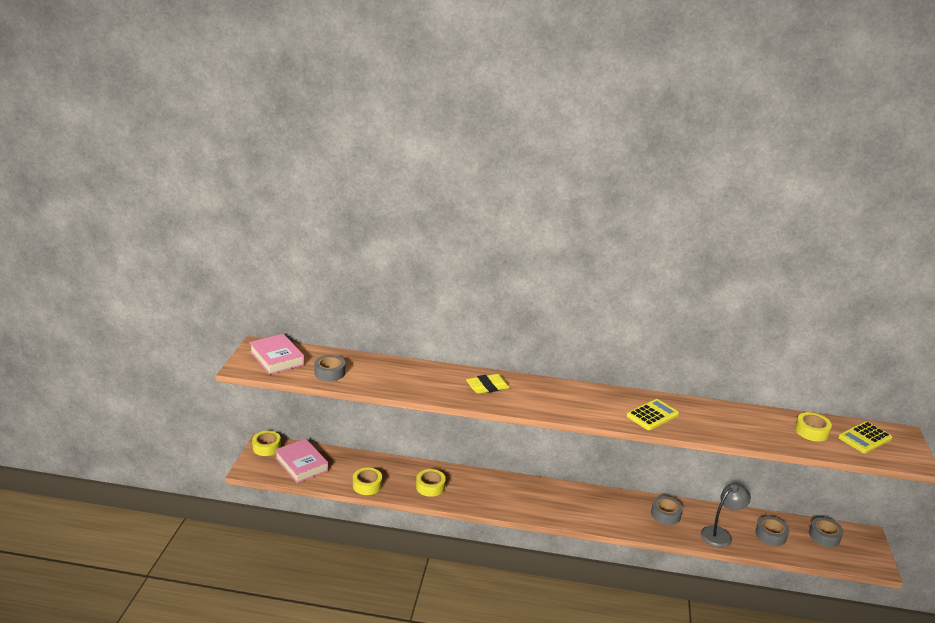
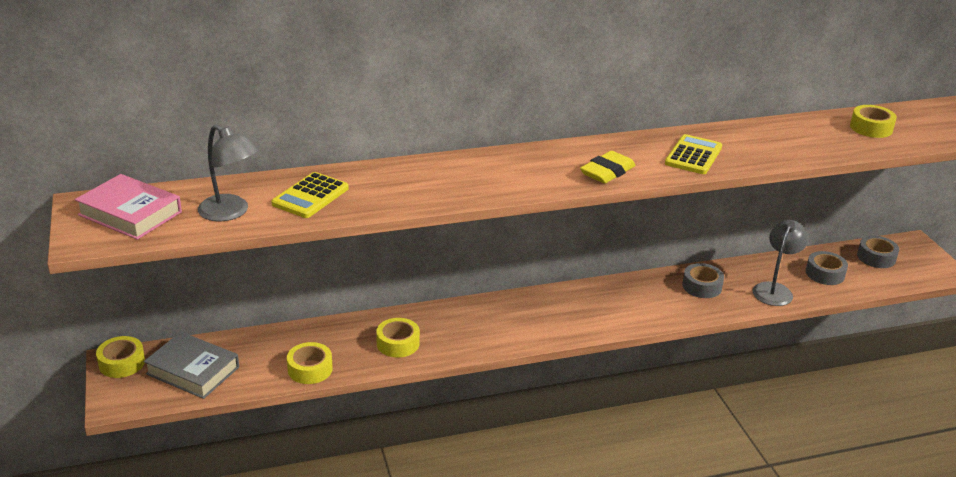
camera: 25 degrees left, 5 degrees up
pink book [275,439,328,483] -> grey book [144,332,239,399]
grey tape [314,355,346,381] -> grey lamp [198,124,259,222]
yellow eraser [466,374,510,394] -> yellow eraser moved to [580,151,636,184]
yellow calculator [838,421,892,453] -> yellow calculator moved to [271,172,349,218]

